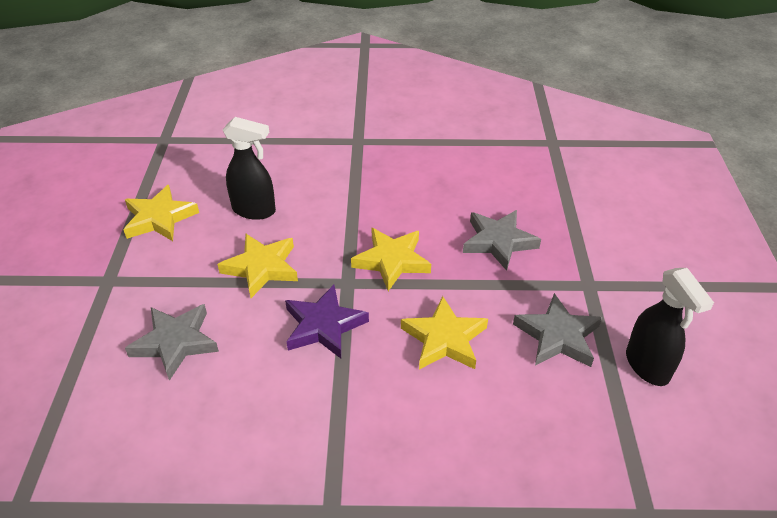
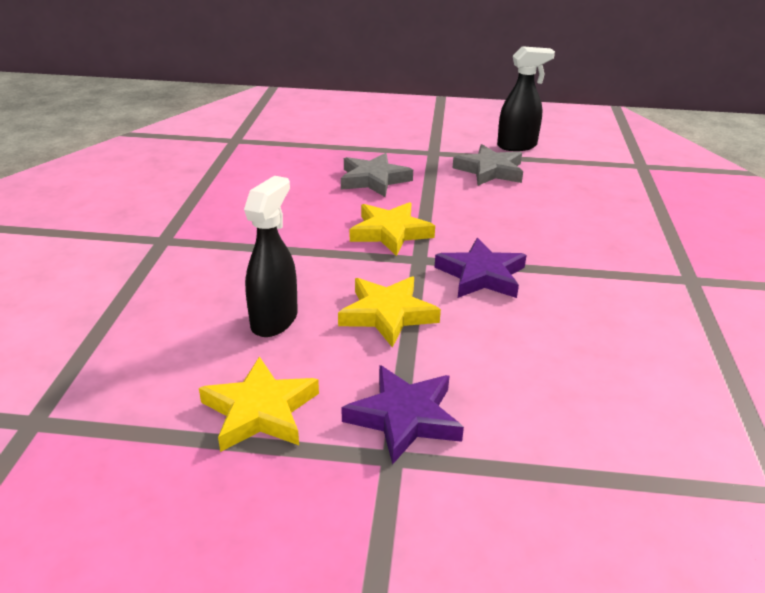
camera: 85 degrees left, 10 degrees down
grey star [125,304,219,381] -> none
yellow star [401,296,488,370] -> none
none -> purple star [341,365,464,465]

